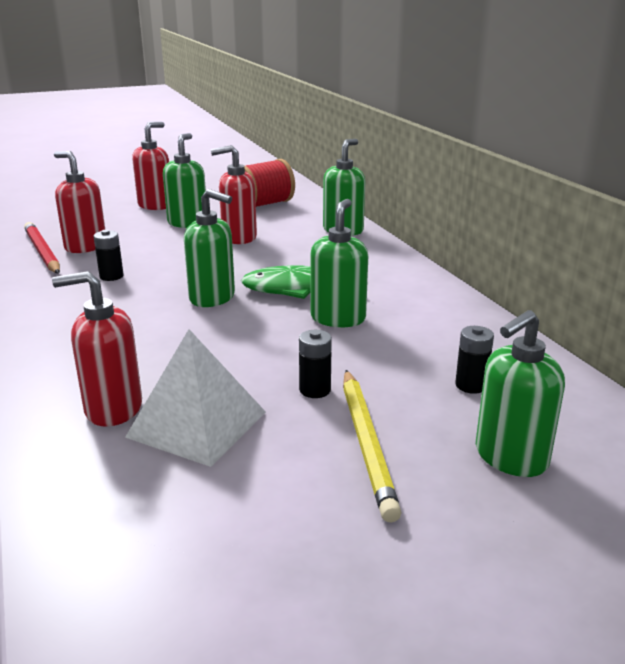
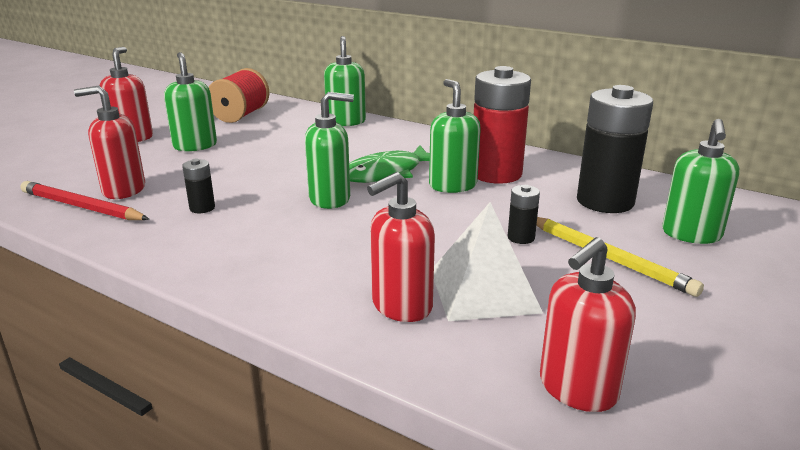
camera: 35 degrees left, 0 degrees up
red soap dispenser [211,145,257,244] -> red soap dispenser moved to [540,237,636,412]
black battery [455,326,494,394] -> black battery [577,85,653,213], size x2.29
none -> red battery [474,66,531,184]

